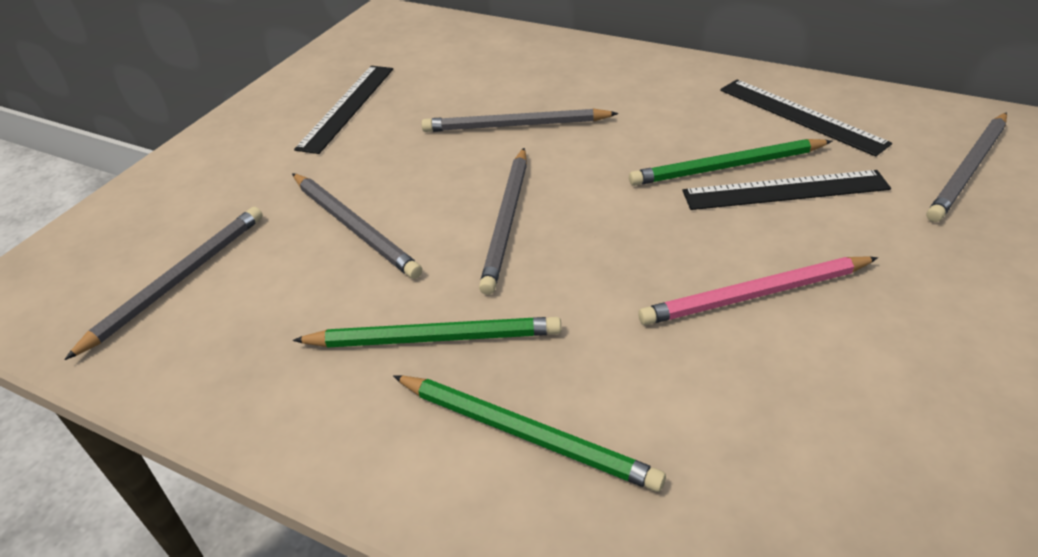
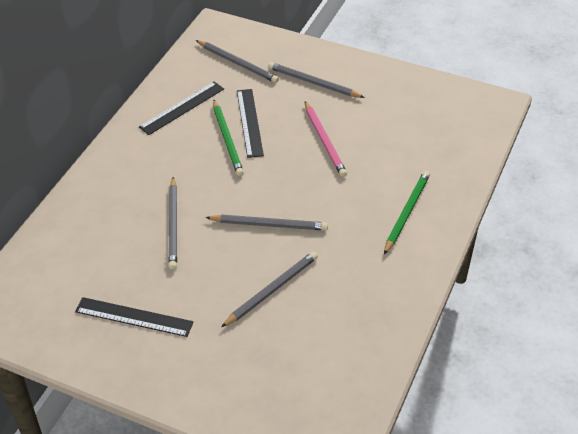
camera: 95 degrees left, 5 degrees up
grey pencil [64,207,263,360] -> grey pencil moved to [268,62,365,98]
green pencil [292,317,561,348] -> none

